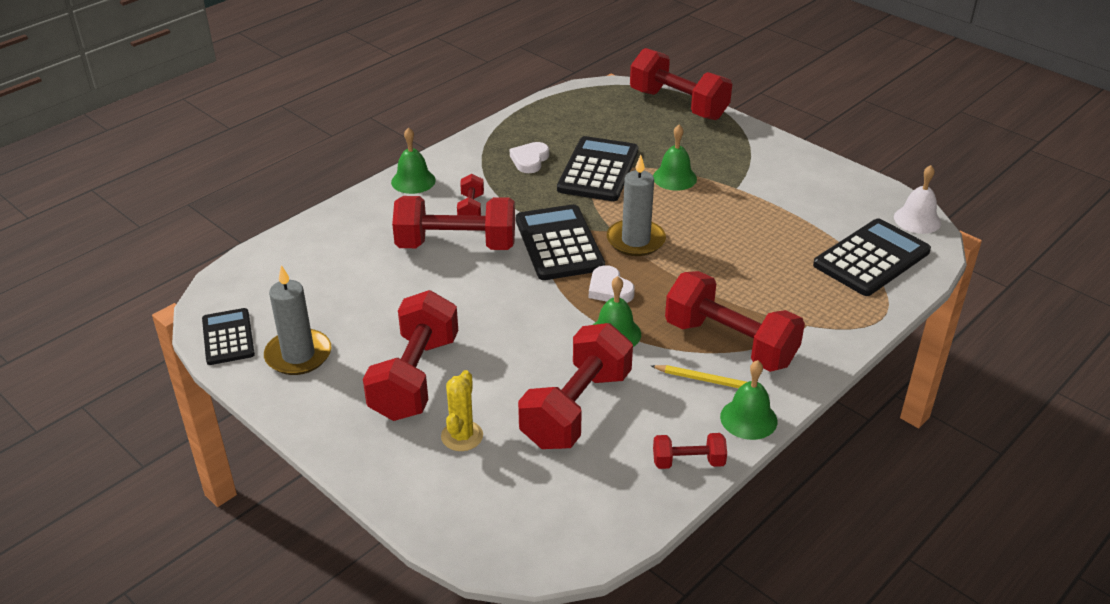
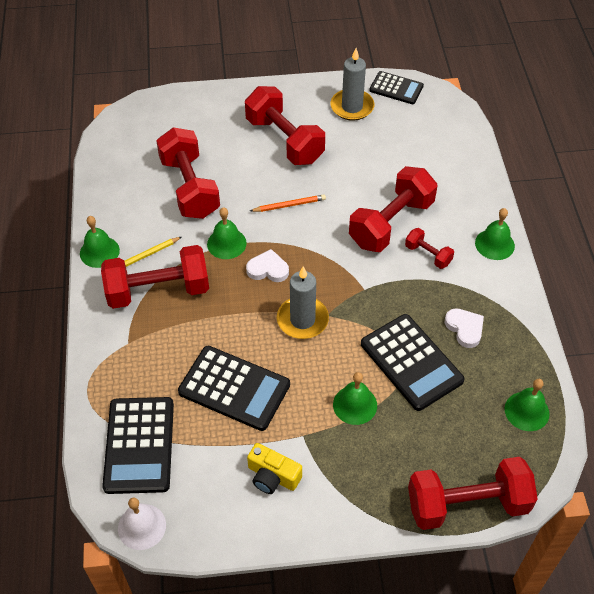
camera: 130 degrees right, 15 degrees up
yellow cactus [441,370,483,451] -> none
black calculator [516,204,605,280] -> black calculator moved to [178,346,290,431]
red dumbbell [653,433,727,469] -> none
none -> yellow camera [247,443,302,494]
none -> orange pencil [250,195,326,212]
none -> green bell [505,379,550,431]

